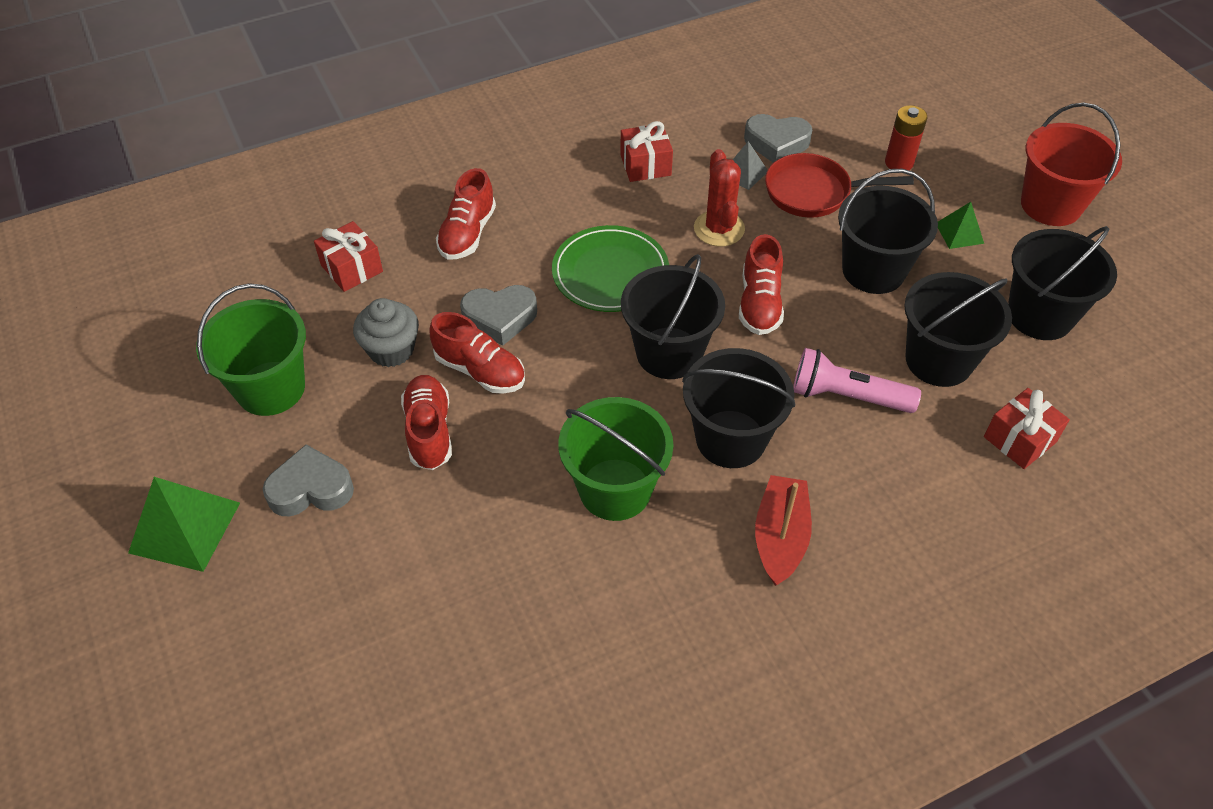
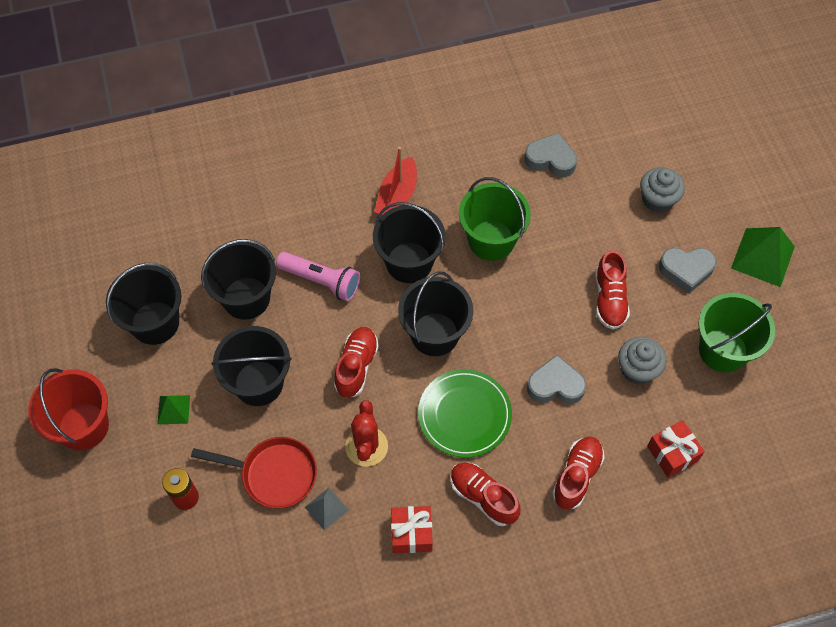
camera: 170 degrees left, 10 degrees up
red shoe [430,312,525,394] -> red shoe moved to [450,462,521,526]
grey heart [744,114,812,163] -> grey heart moved to [524,133,577,177]
red gift [984,388,1070,469] -> none
none -> grey cupcake [640,167,685,213]

